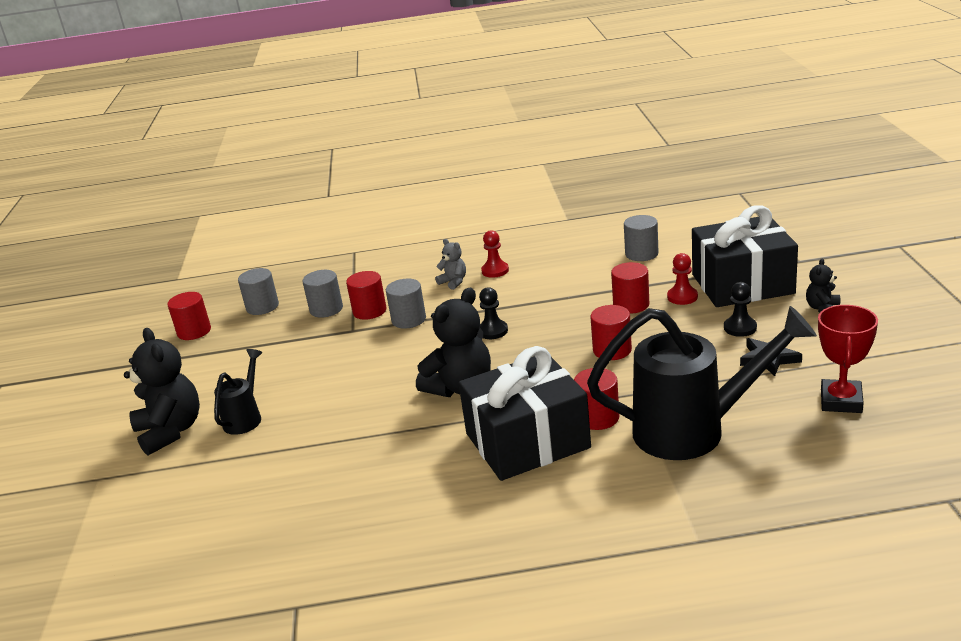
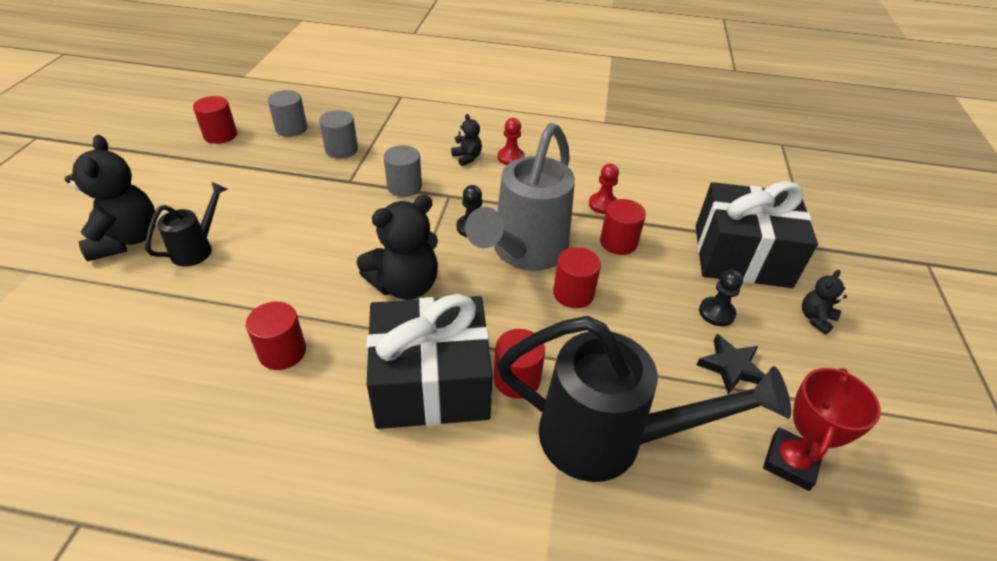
camera: 10 degrees right, 15 degrees up
red cylinder [346,271,386,320] -> red cylinder moved to [246,302,306,370]
grey teddy bear [435,239,466,290] -> black teddy bear [451,114,482,166]
grey cylinder [624,215,658,261] -> none
red pawn [667,253,698,305] -> red pawn moved to [589,164,619,214]
none -> grey watering can [465,123,575,271]

